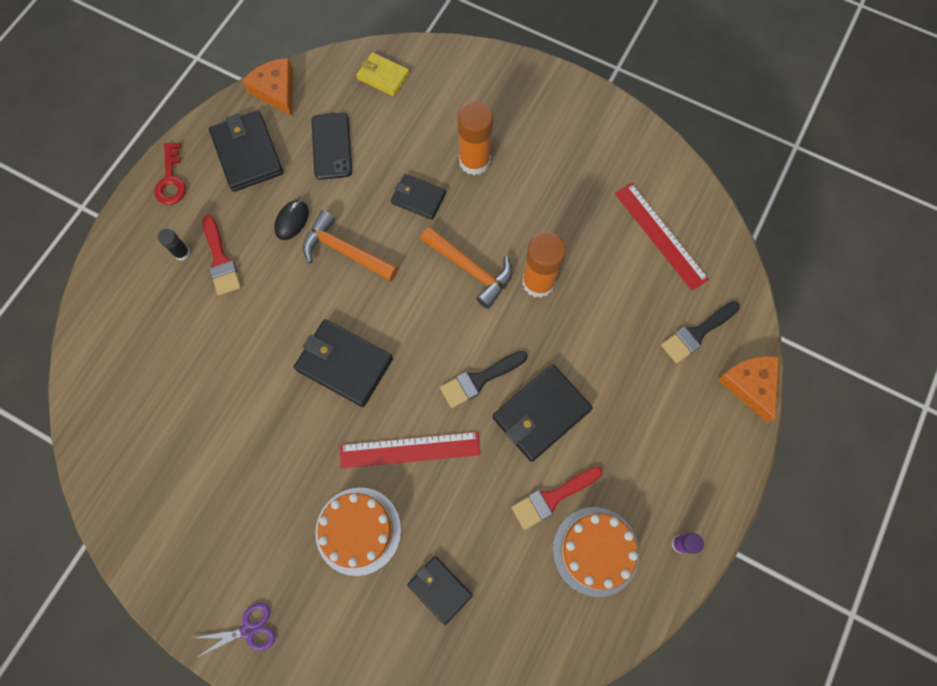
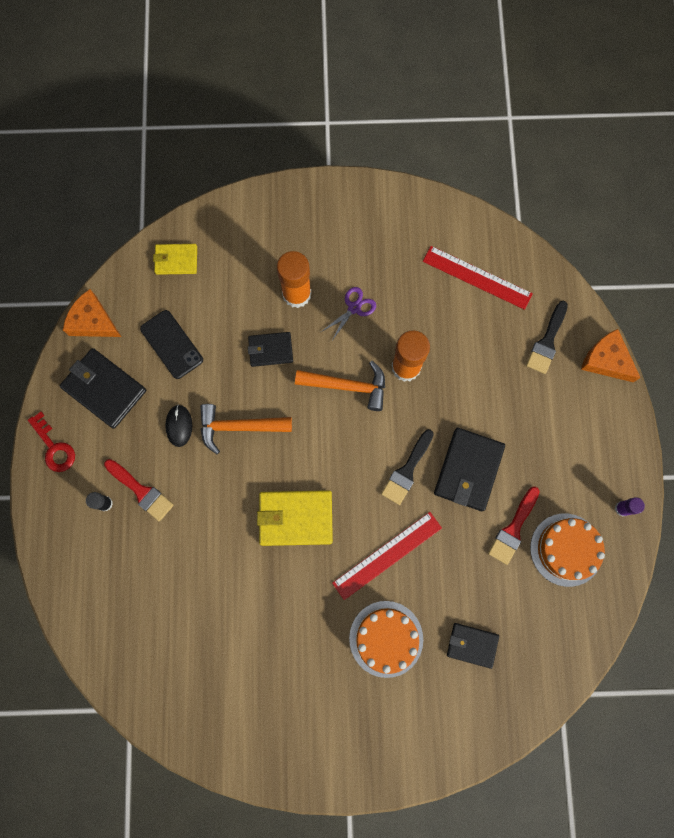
camera: 30 degrees left, 5 degrees up
purple scissors [194,603,276,658] -> purple scissors moved to [321,287,376,342]
black wallet [294,319,393,407] -> yellow wallet [257,490,333,546]

